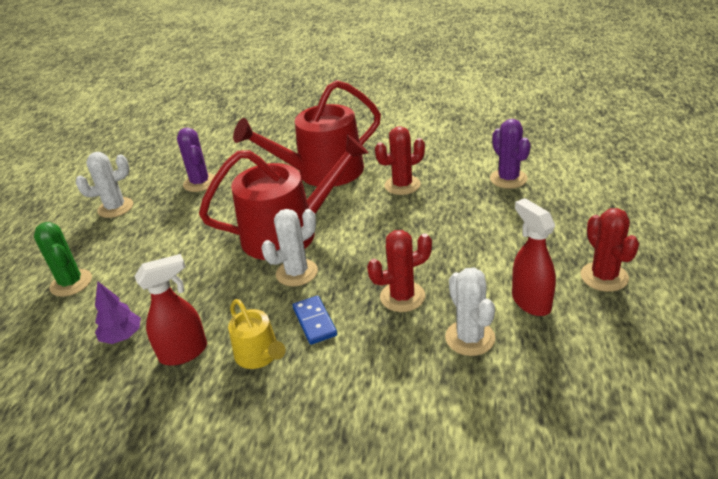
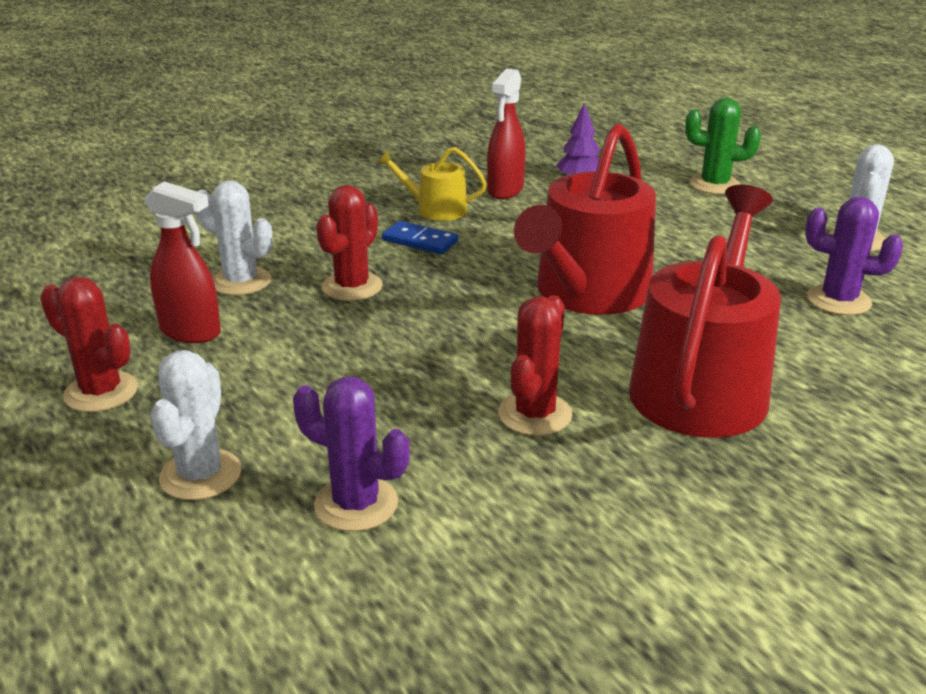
camera: 135 degrees right, 5 degrees down
white cactus [262,209,318,286] -> white cactus moved to [150,350,241,500]

